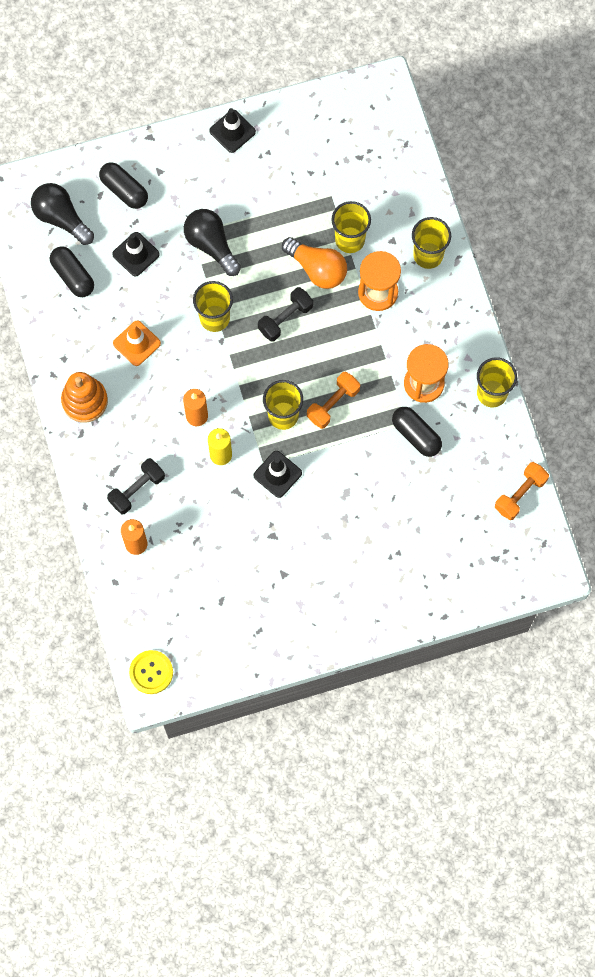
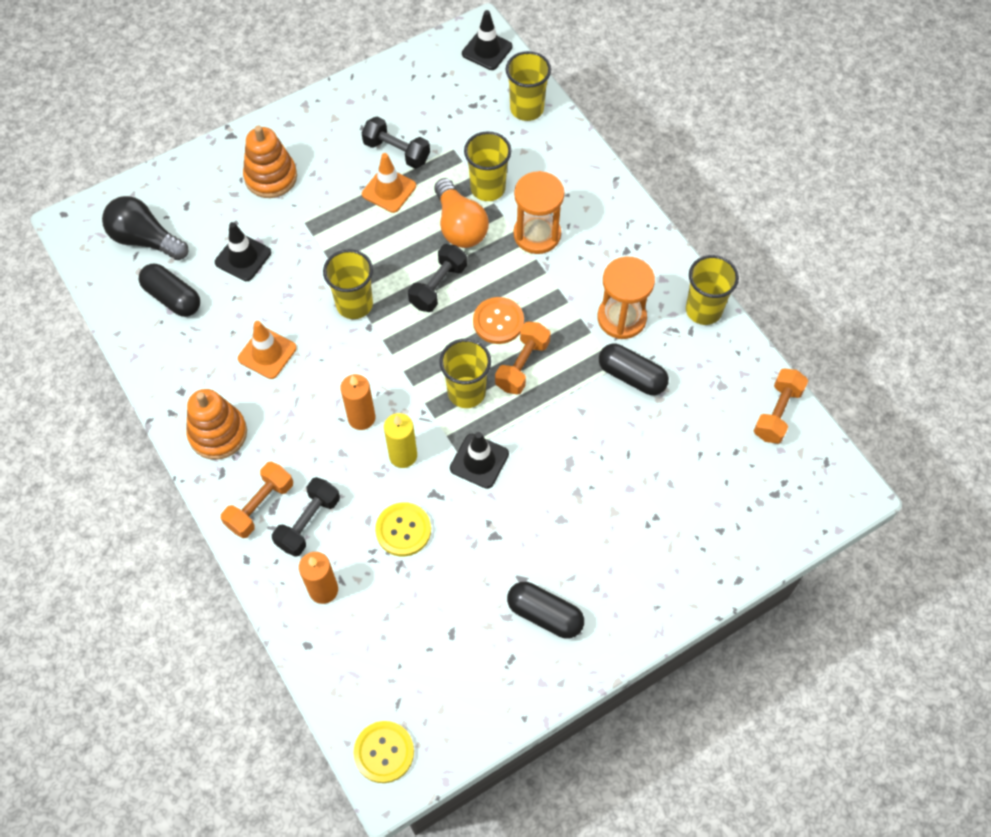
camera: 15 degrees left, 10 degrees down
black capsule [99,162,148,209] -> black capsule moved to [507,582,584,639]
black light bulb [184,209,241,276] -> none
black traffic cone [209,108,256,153] -> black traffic cone moved to [462,10,513,70]
orange light bulb [282,237,347,289] -> orange light bulb turned 45 degrees clockwise [434,178,489,248]
yellow cup [412,217,451,269] -> yellow cup moved to [506,51,551,121]
none -> orange dumbbell [221,461,293,538]
none -> orange stacking toy [243,126,297,198]
none -> black dumbbell [362,117,430,169]
none -> orange traffic cone [362,153,416,213]
none -> yellow button [375,502,431,556]
none -> orange button [473,297,524,344]

